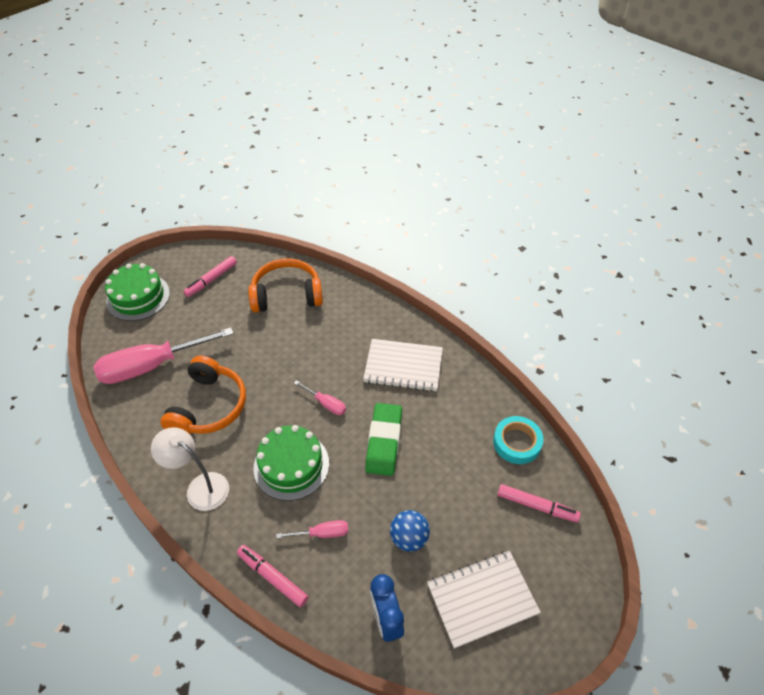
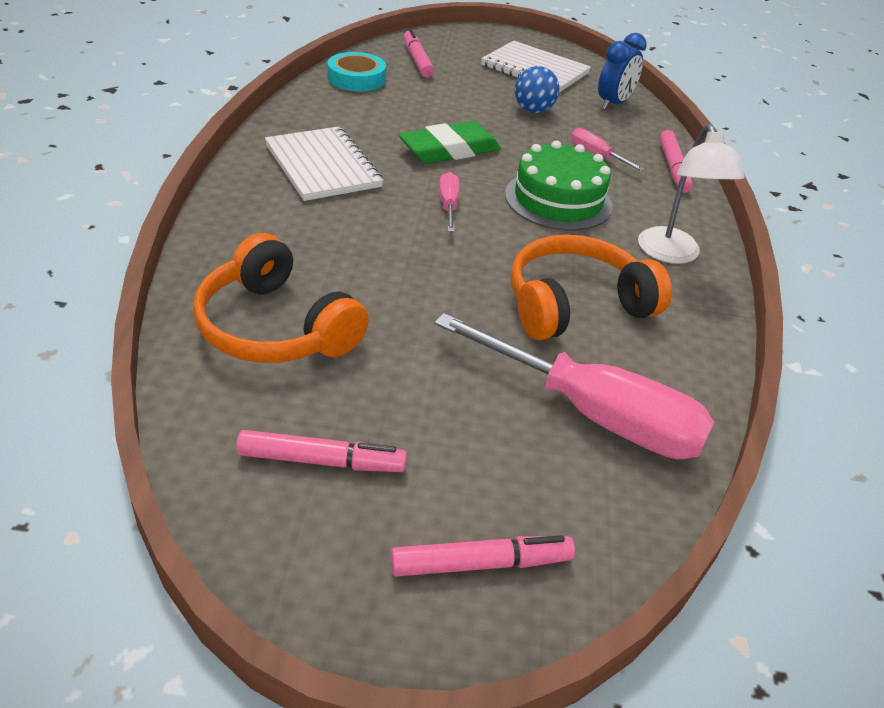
camera: 130 degrees left, 10 degrees down
green cake [105,263,170,321] -> pink marker [391,535,575,577]

